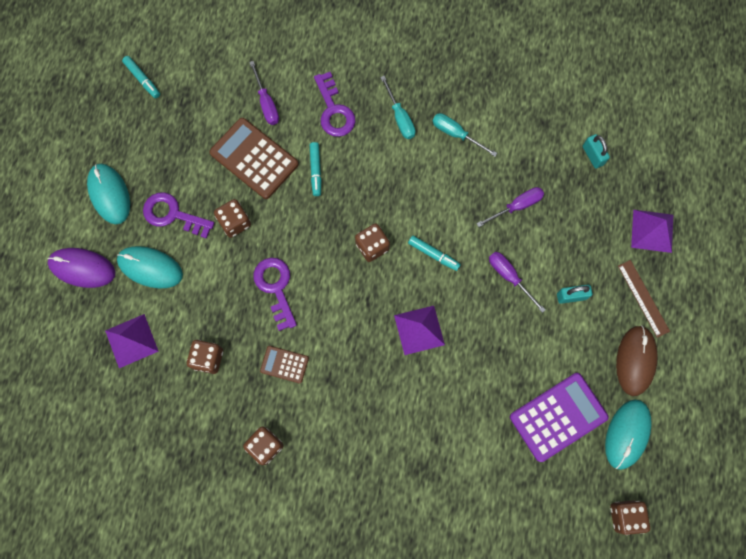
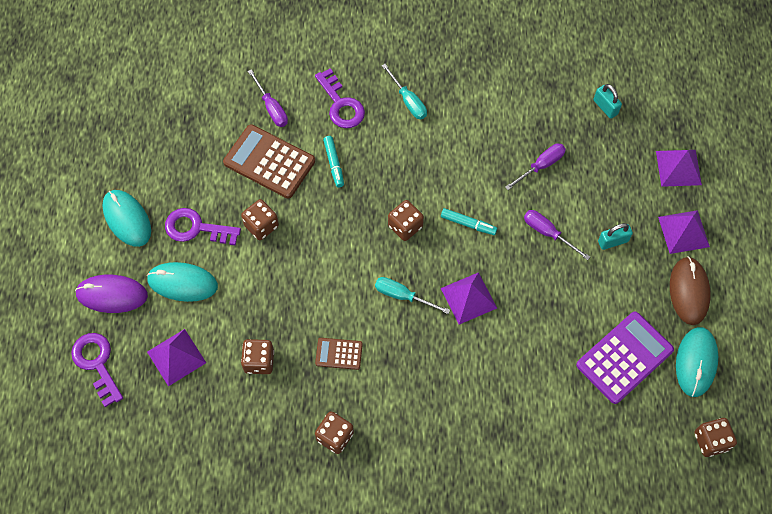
camera: 10 degrees left, 10 degrees down
turquoise marker [122,56,160,98] -> none
purple key [253,258,297,331] -> purple key moved to [71,333,123,407]
turquoise screwdriver [432,113,497,157] -> turquoise screwdriver moved to [375,277,450,314]
brown ruler [618,260,670,338] -> purple pyramid [658,210,710,254]

